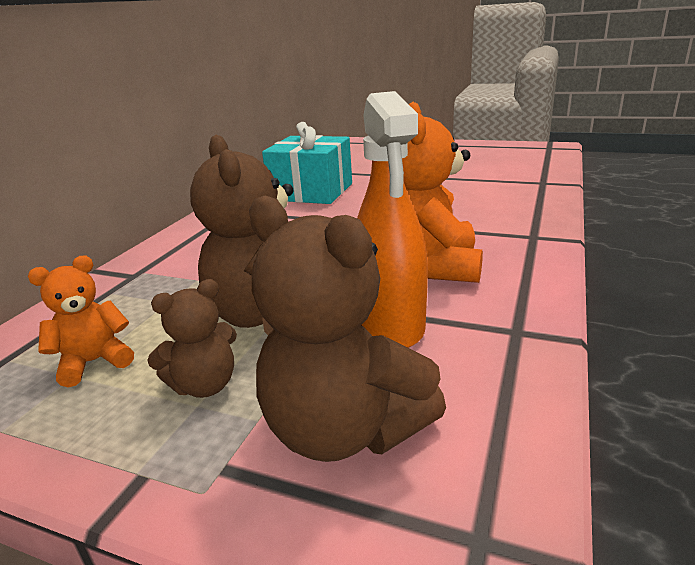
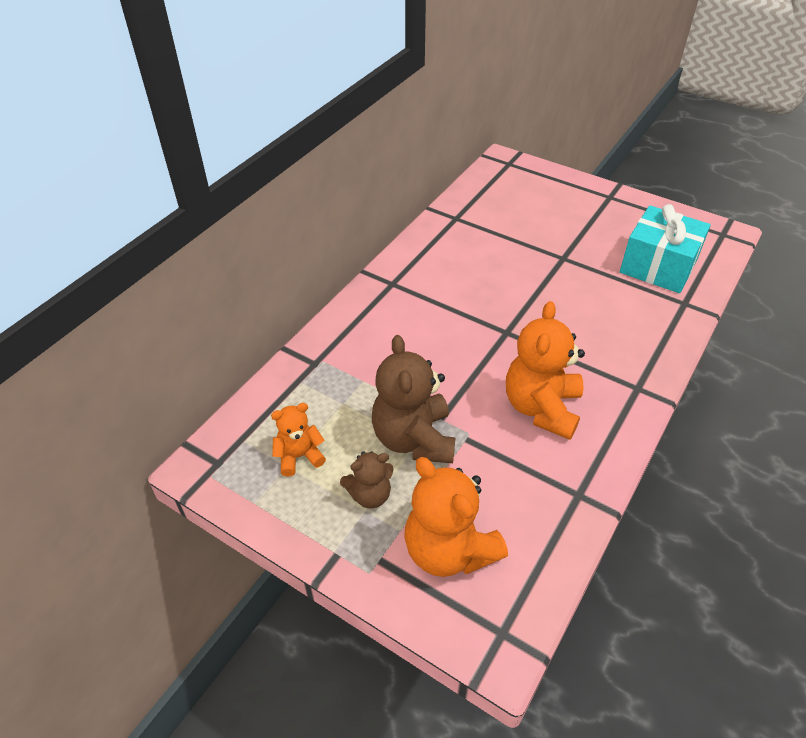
camera: 10 degrees right, 20 degrees up
brown teddy bear [249,196,446,462] -> orange teddy bear [404,457,508,577]
turquoise gift [262,122,352,204] -> turquoise gift moved to [620,204,711,293]
orange spray bottle [357,91,428,348] -> none

